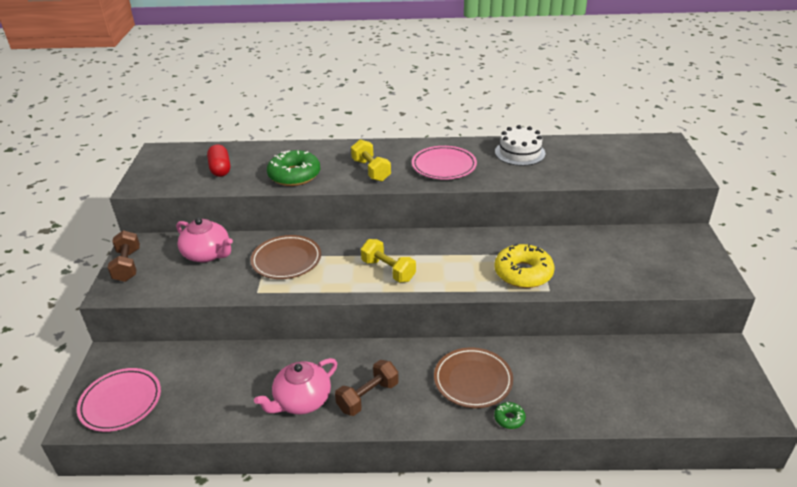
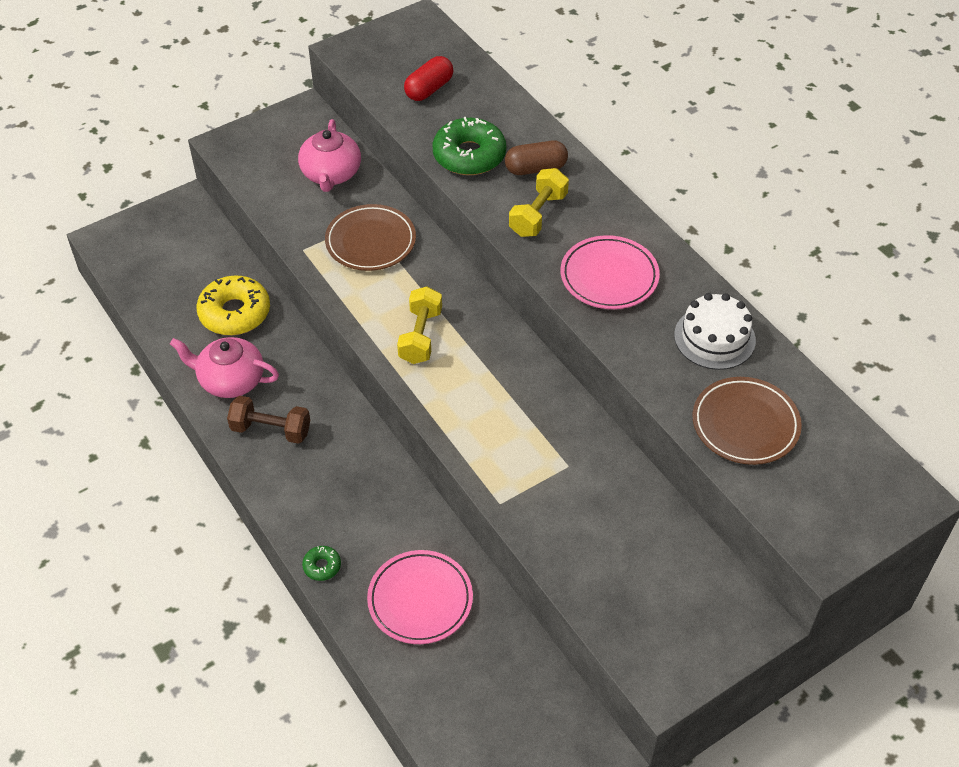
camera: 55 degrees right, 15 degrees up
pink plate [77,368,161,432] -> pink plate moved to [367,550,473,644]
brown dumbbell [108,230,140,282] -> none
brown plate [434,348,513,408] -> brown plate moved to [693,377,802,465]
yellow donut [494,244,554,288] -> yellow donut moved to [196,275,270,335]
none -> brown capsule [505,141,568,175]

